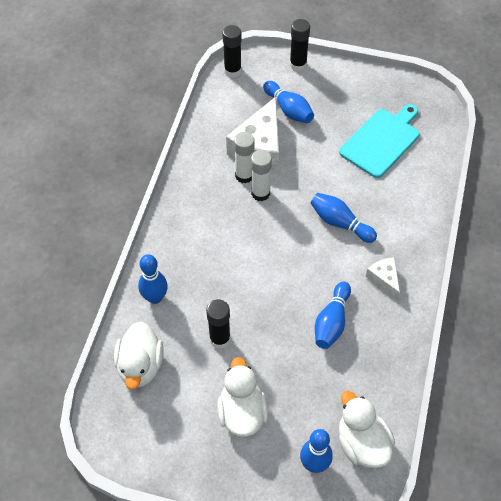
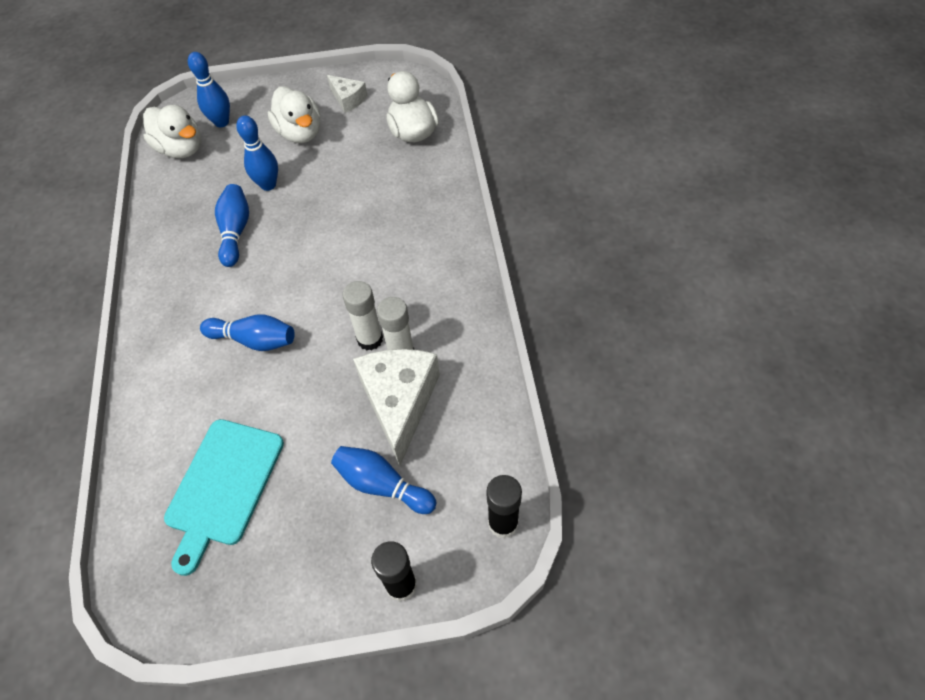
camera: 160 degrees right, 0 degrees up
blue bowling pin [138,254,168,304] -> blue bowling pin moved to [236,115,278,191]
black glue stick [206,299,231,349] -> none
white cheese [366,257,400,301] -> white cheese moved to [327,75,367,113]

